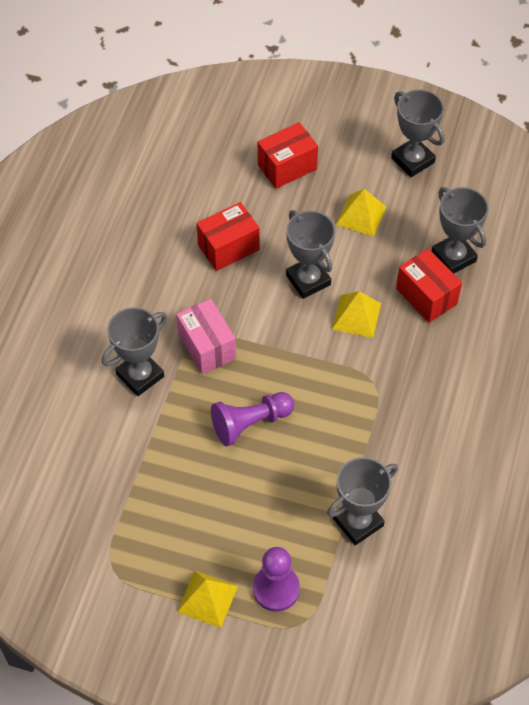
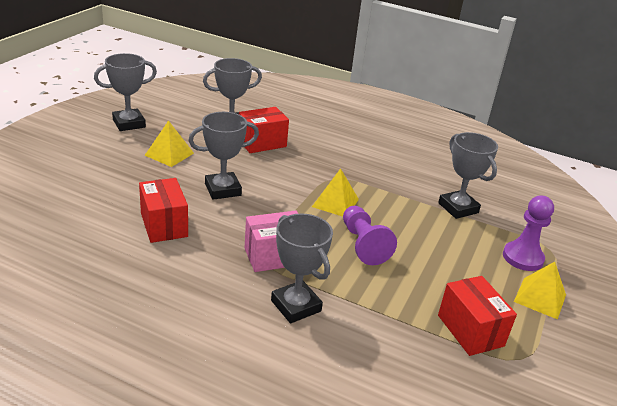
camera: 85 degrees left, 25 degrees down
red box [258,122,318,189] -> red box moved to [438,276,517,356]
yellow pyramid [332,291,381,338] -> yellow pyramid moved to [312,168,359,217]

